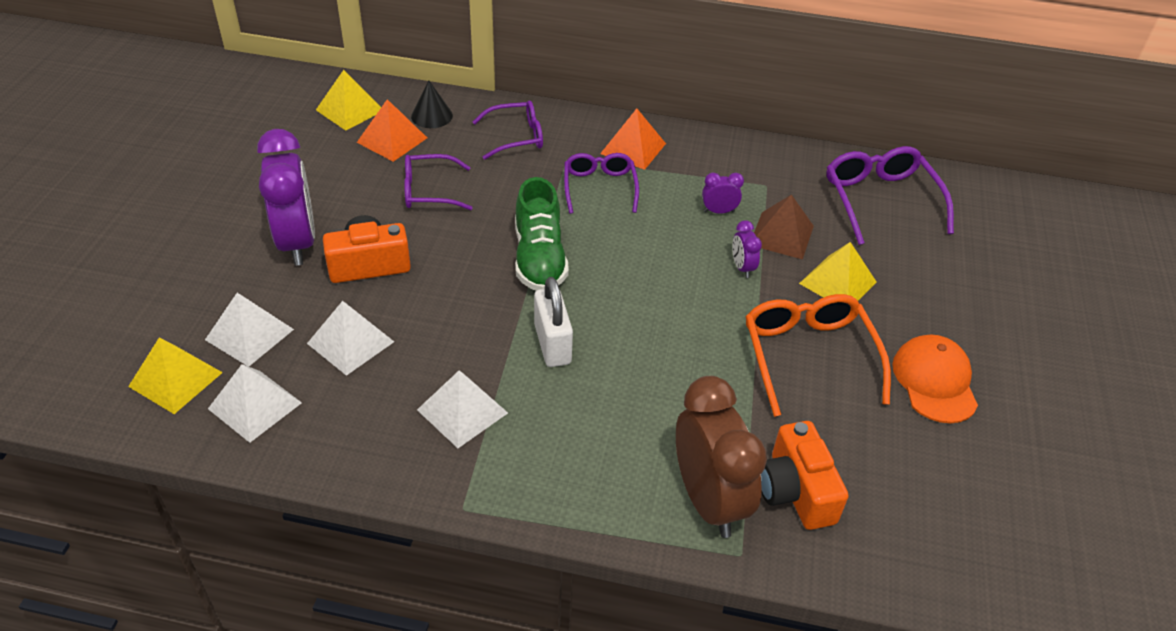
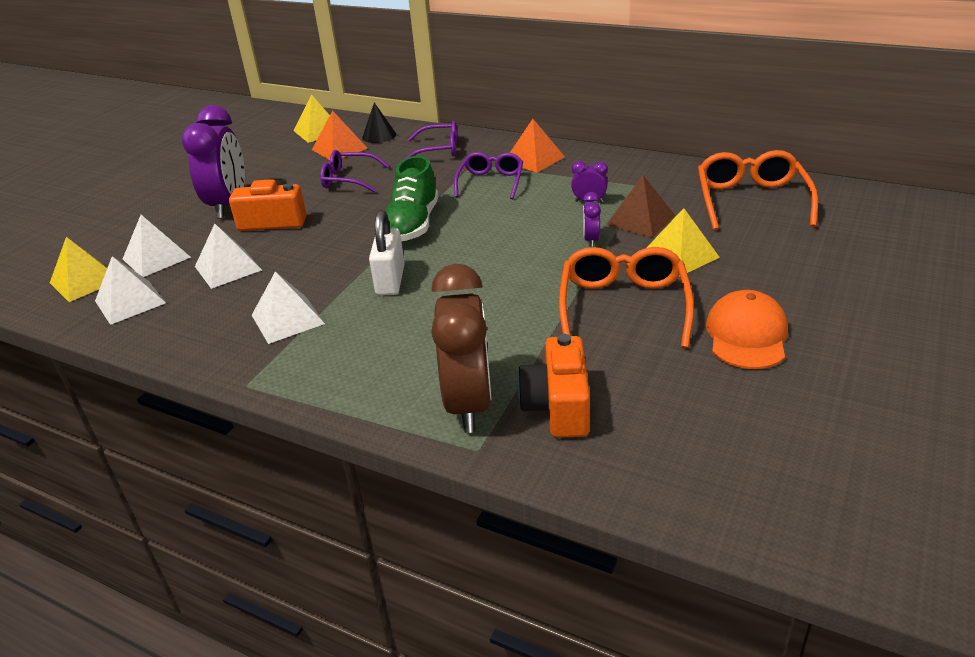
camera: 20 degrees right, 10 degrees down
purple glasses [826,146,954,245] -> orange glasses [698,150,818,230]

